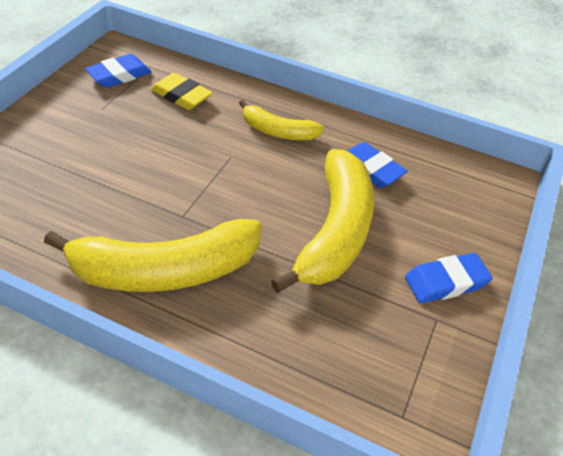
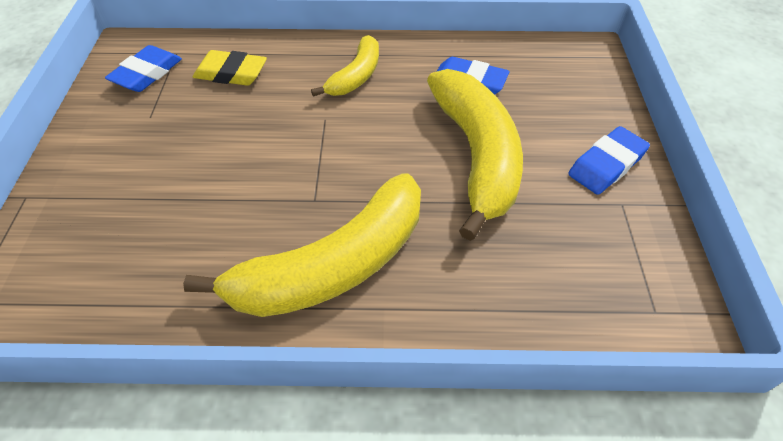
camera: 20 degrees left, 5 degrees up
yellow banana [239,100,324,140] -> yellow banana turned 60 degrees counterclockwise [311,35,379,97]

